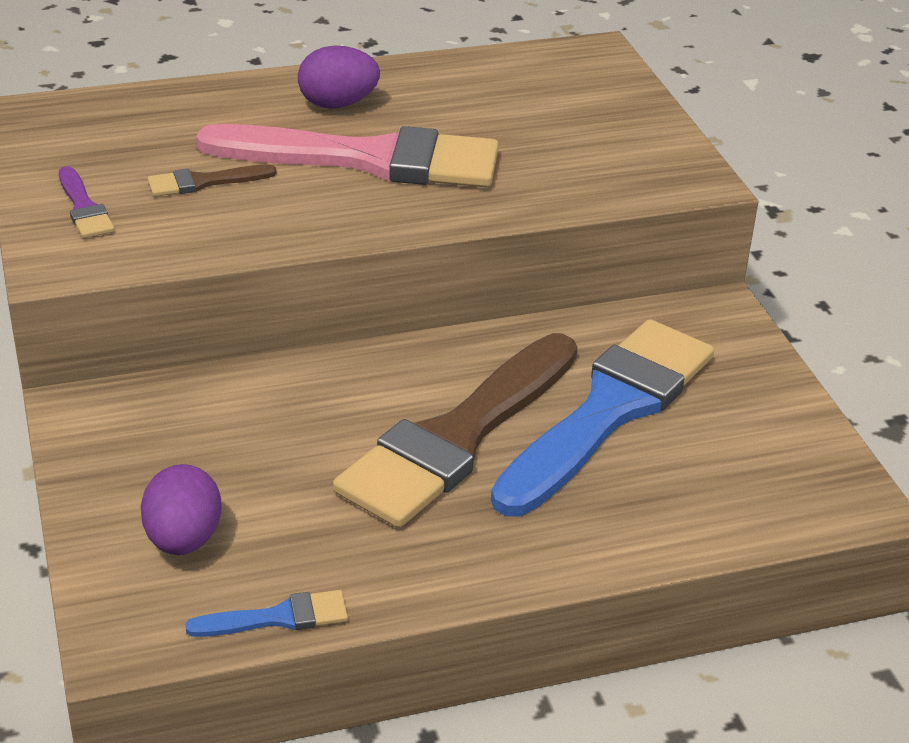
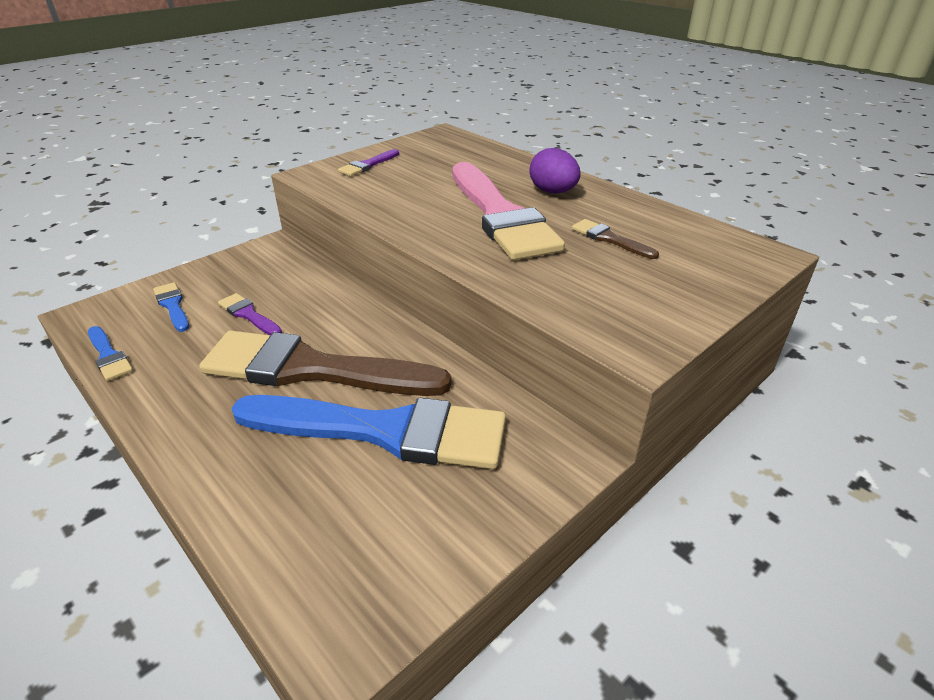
camera: 65 degrees right, 0 degrees up
purple egg [141,464,222,555] -> blue brush [153,282,189,332]
brown brush [147,164,277,196] -> brown brush moved to [572,219,659,259]
none -> purple brush [218,293,282,335]

